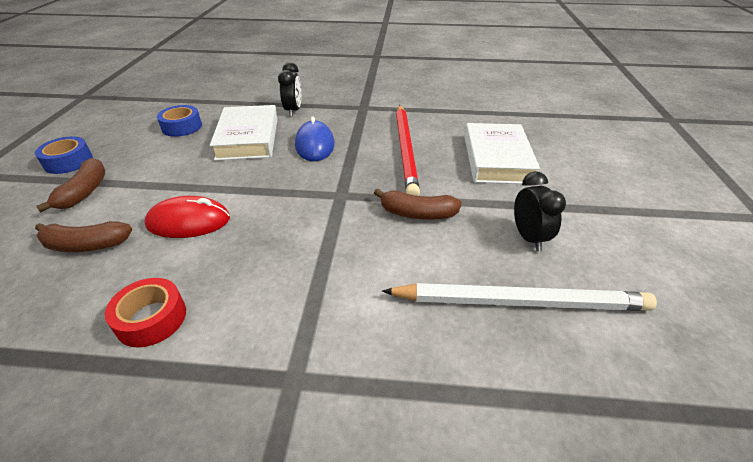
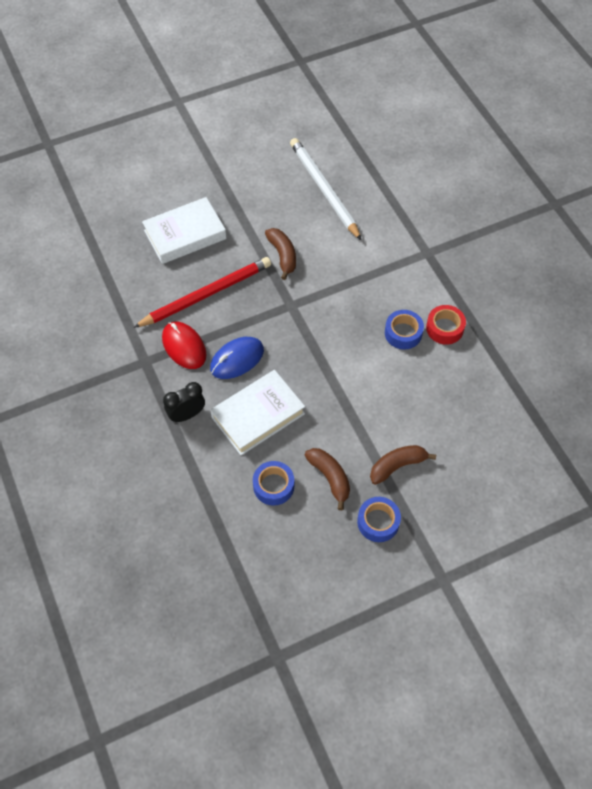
camera: 120 degrees left, 20 degrees up
brown banana [35,221,133,252] -> brown banana moved to [304,448,350,510]
red mouse [144,196,230,238] -> red mouse moved to [162,322,207,369]
black clock [514,171,566,252] -> none
none -> blue tape [385,310,424,350]

